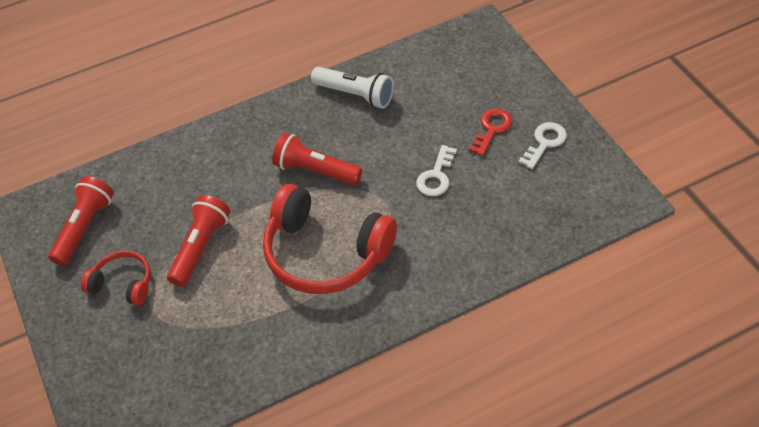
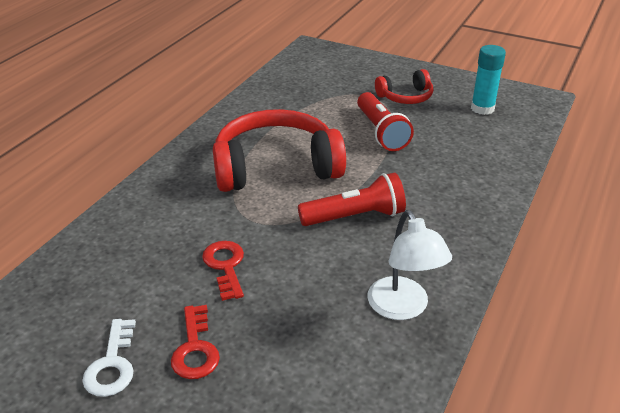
camera: 140 degrees right, 15 degrees down
red flashlight [48,176,114,266] -> turquoise glue stick [471,45,506,115]
white flashlight [311,67,394,109] -> white lamp [368,210,452,320]
white key [416,145,457,196] -> red key [202,241,244,301]

